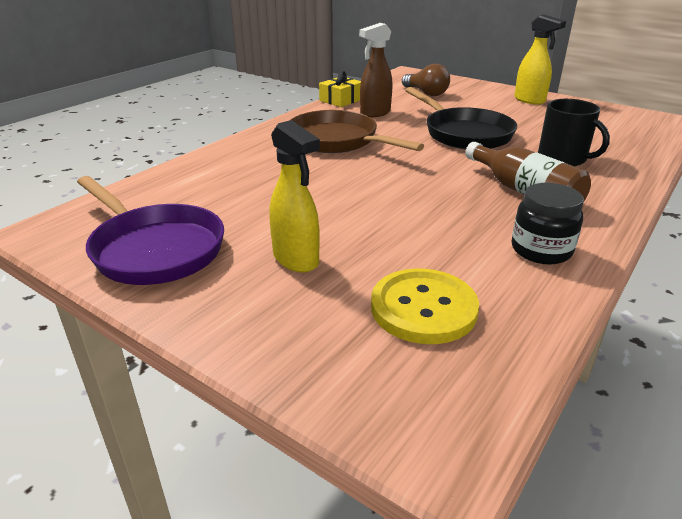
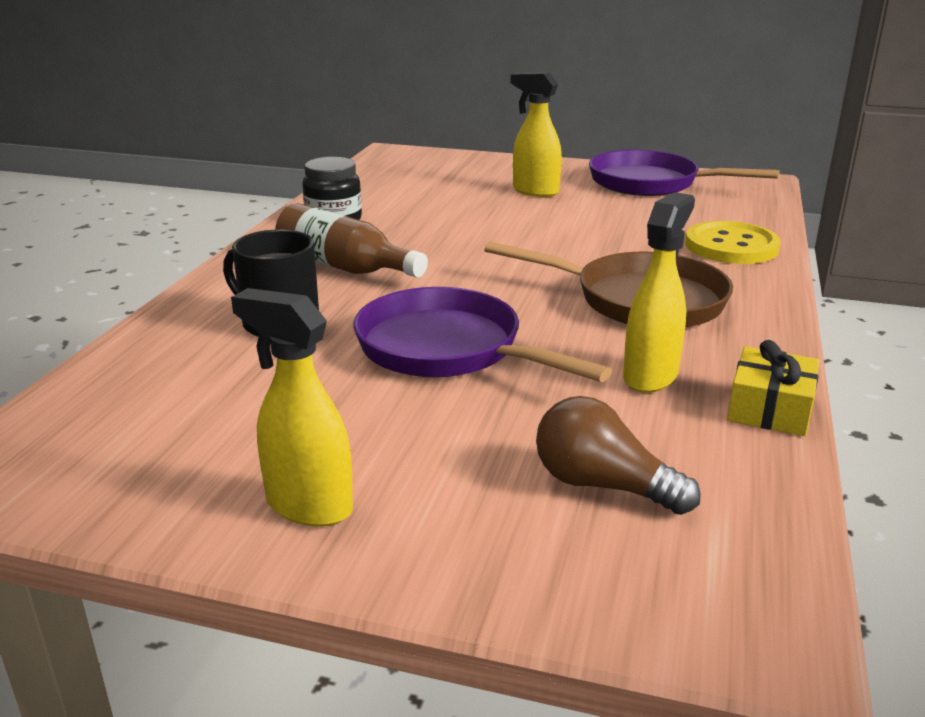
camera: 160 degrees right, 5 degrees down
brown spray bottle [359,23,392,118] -> yellow spray bottle [623,192,695,393]
yellow button [371,268,479,344] -> yellow button moved to [685,221,781,264]
black pan [405,87,517,149] -> purple pan [353,287,612,382]

